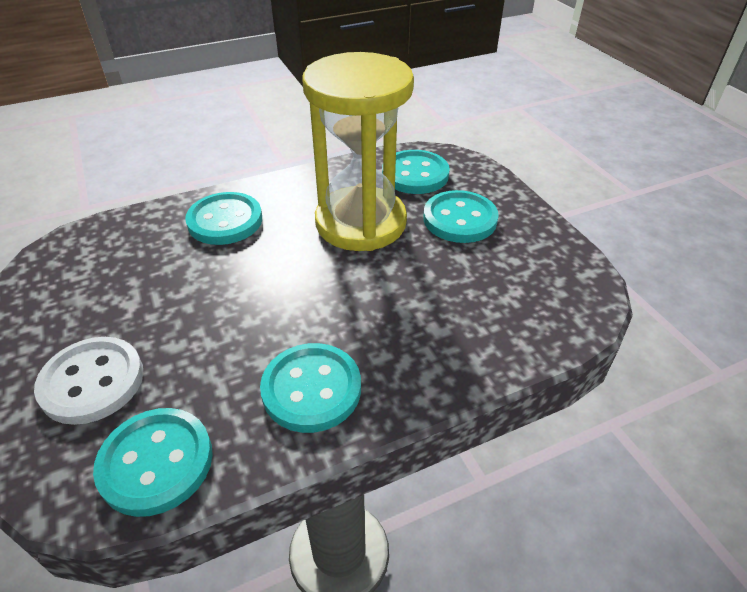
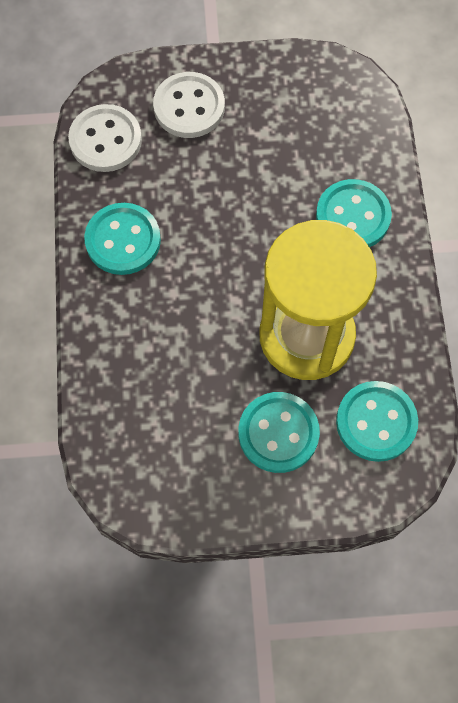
camera: 110 degrees right, 25 degrees up
turquoise button [93,408,213,517] -> white button [68,104,142,172]

